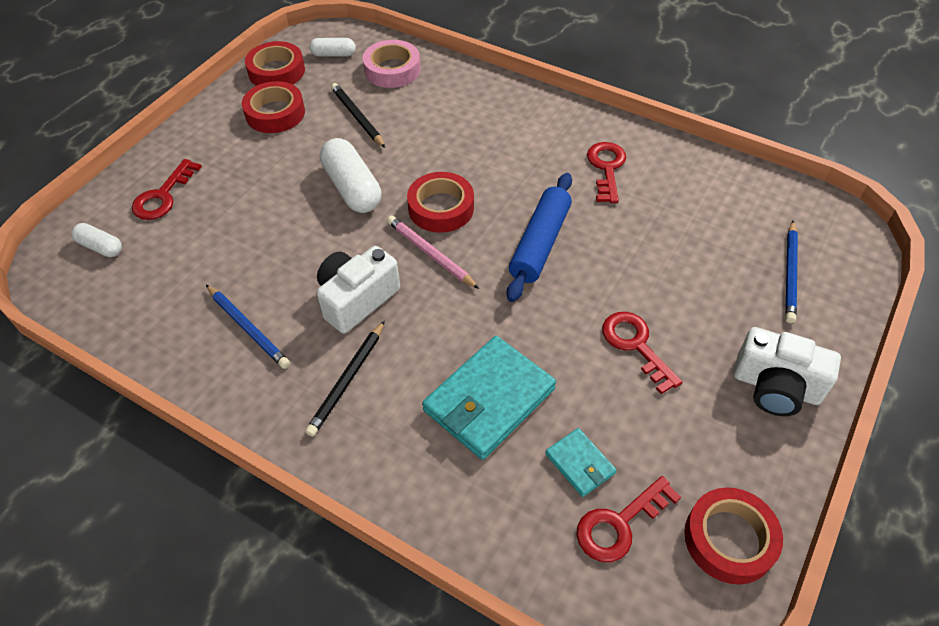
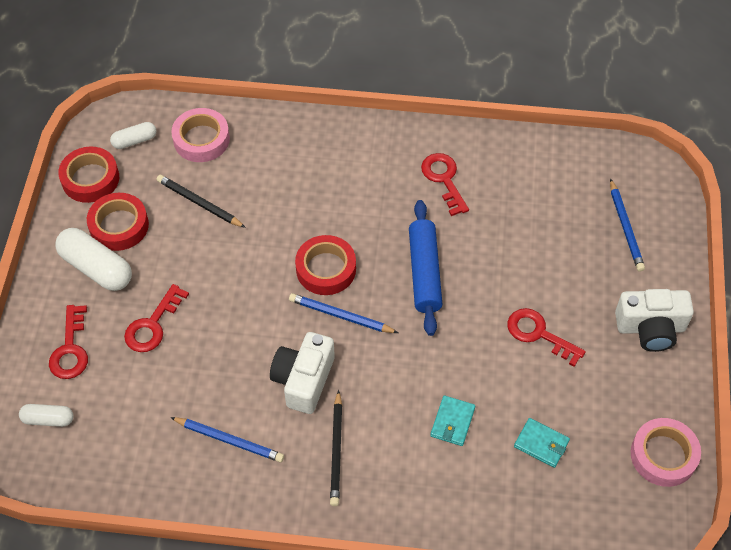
camera: 25 degrees left, 5 degrees up
white capsule [320,138,382,213] -> white capsule moved to [55,228,132,291]
pink pencil [387,216,479,289] -> blue pencil [289,293,398,333]
turquoise wallet [422,336,556,460] -> turquoise wallet [430,395,475,446], size x0.50
red key [577,476,681,562] -> red key moved to [124,284,189,352]
red tape [684,487,783,584] -> pink tape [631,418,701,487]

